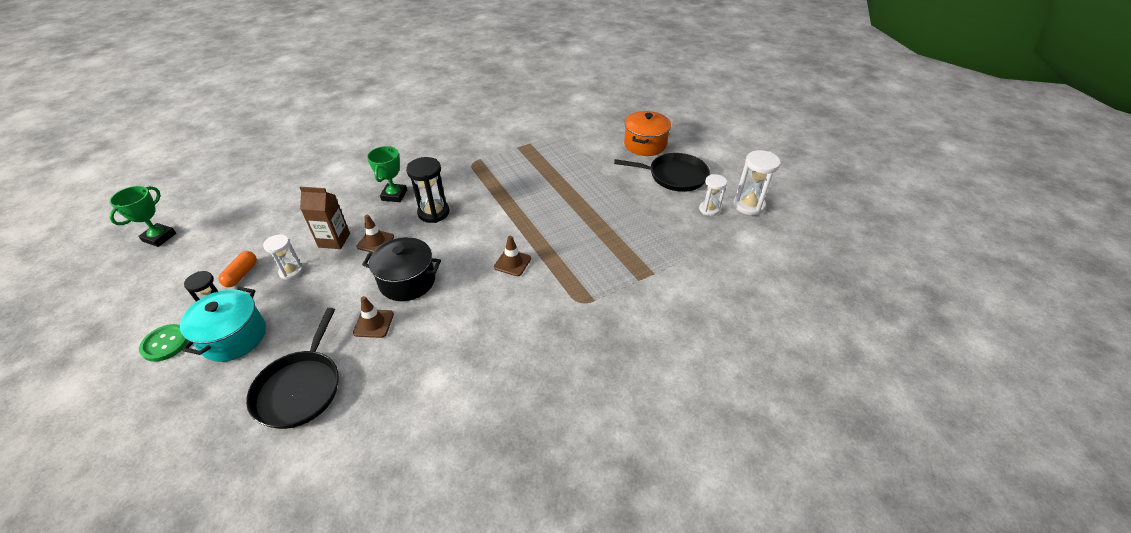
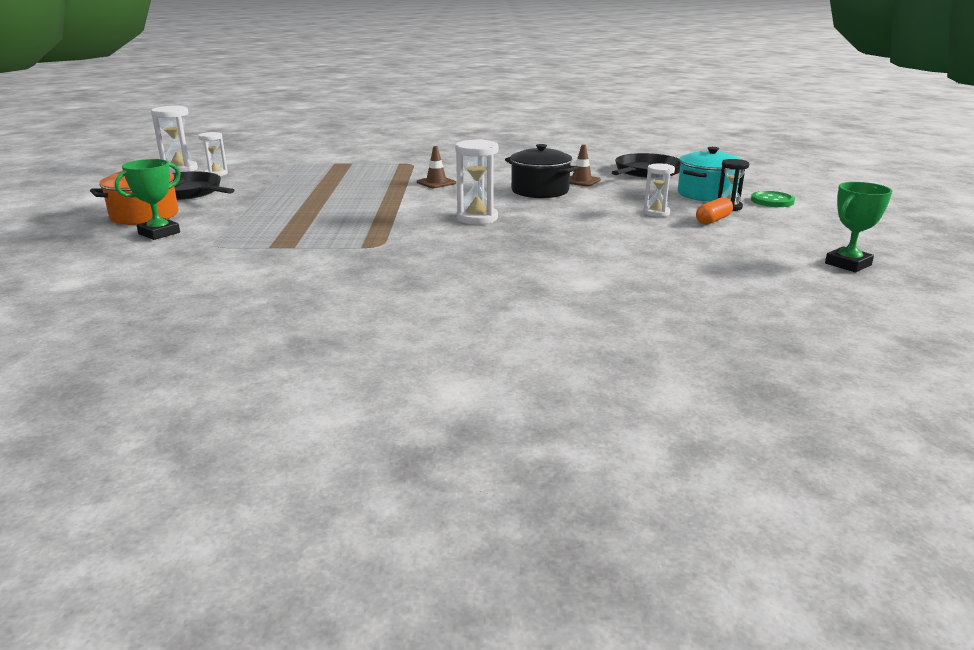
camera: 150 degrees left, 20 degrees down
brown carton [299,187,350,249] -> none
brown traffic cone [356,215,394,252] -> none
green trophy [367,146,407,202] -> green trophy moved to [114,159,181,240]
black hourglass [406,157,450,223] -> white hourglass [455,139,498,225]

